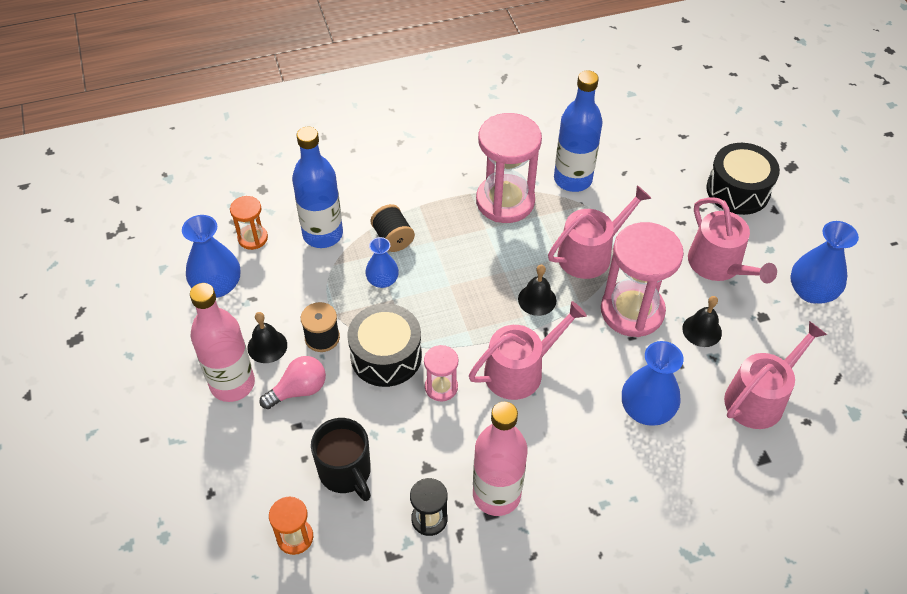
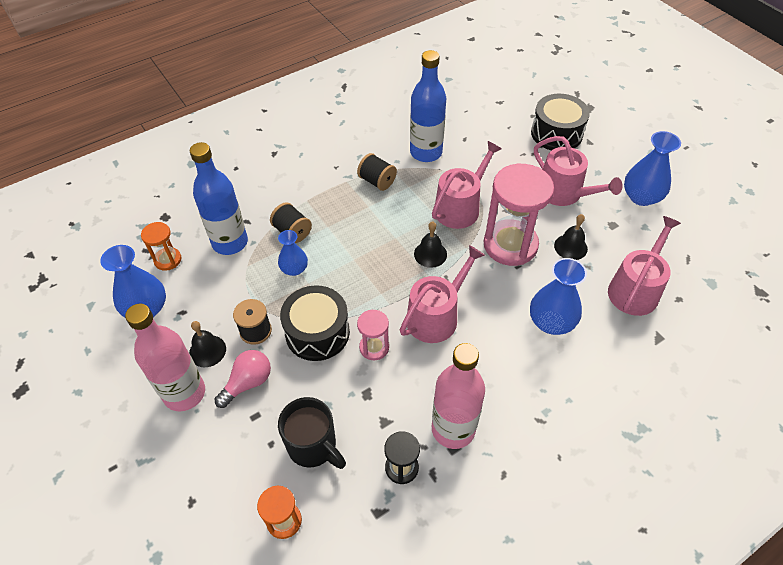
camera: 15 degrees left, 0 degrees up
pink hourglass [476,113,542,223] -> black spool [357,153,397,191]

